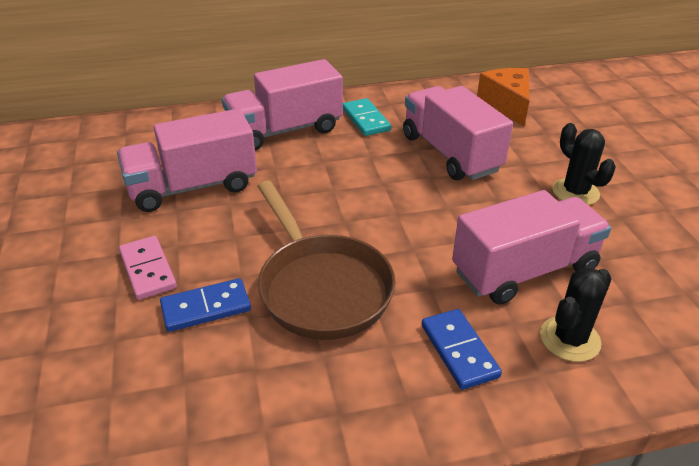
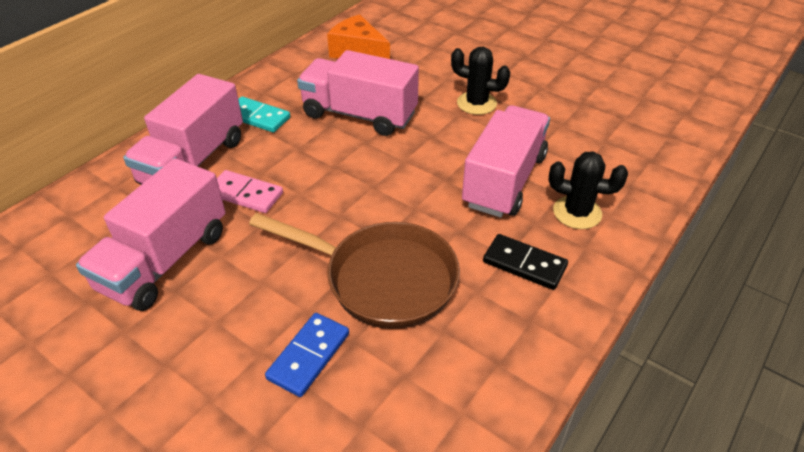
camera: 40 degrees left, 5 degrees up
pink domino [119,236,177,300] -> pink domino moved to [217,170,283,213]
blue domino [422,309,502,390] -> black domino [483,234,568,290]
black cactus [540,267,611,362] -> black cactus turned 75 degrees counterclockwise [549,152,628,229]

